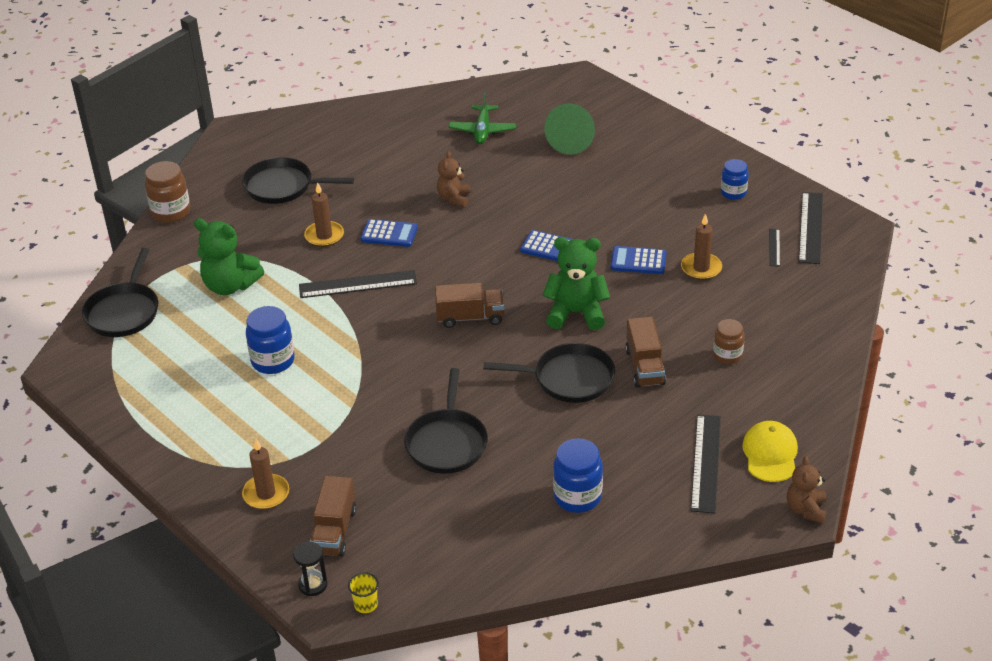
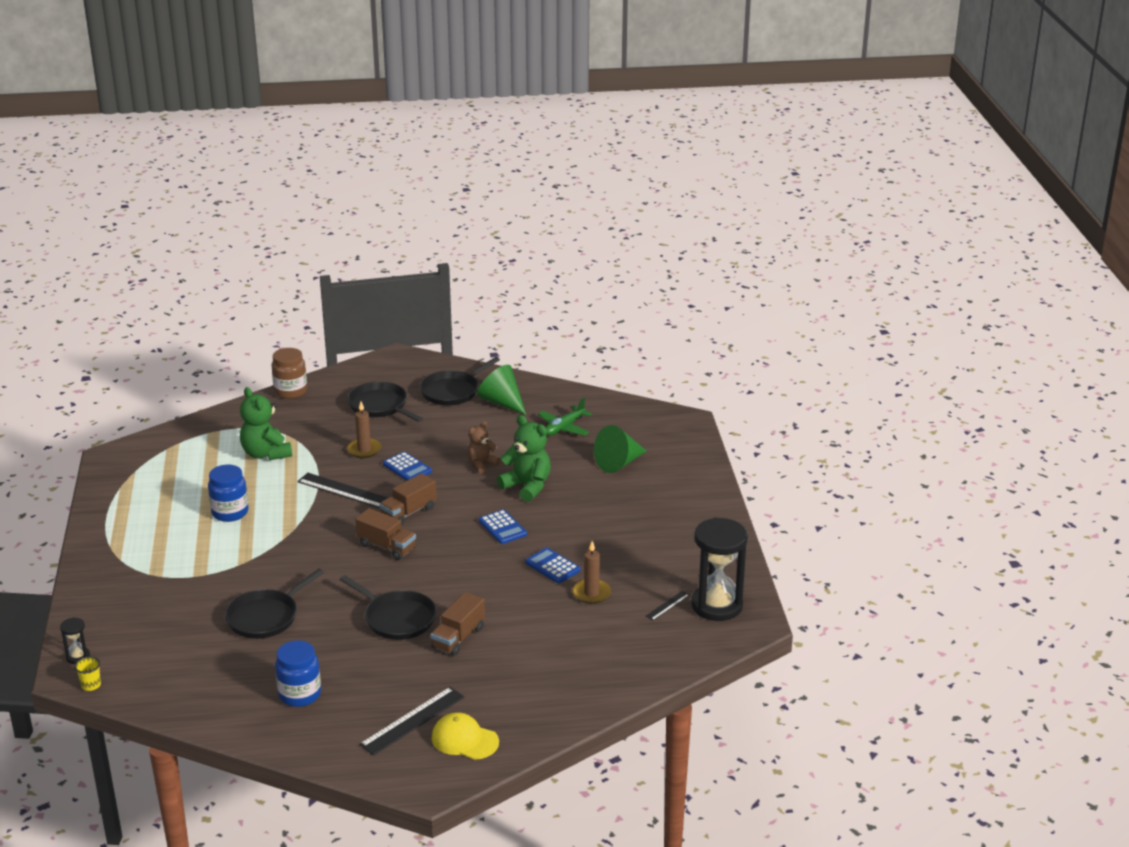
camera: 35 degrees right, 10 degrees down
black pan [82,248,158,337] -> black pan moved to [420,357,500,405]
brown candle [242,439,289,509] -> none
brown truck [310,476,356,557] -> brown truck moved to [379,473,437,526]
green teddy bear [543,237,610,331] -> green teddy bear moved to [497,415,551,502]
brown jar [713,319,745,364] -> none
blue jar [721,159,749,200] -> none
yellow cap [742,421,798,482] -> yellow cap turned 105 degrees counterclockwise [432,712,499,760]
brown teddy bear [787,456,826,523] -> none
black ruler [799,192,823,264] -> black hourglass [691,517,748,621]
none -> green cone [477,365,526,415]

